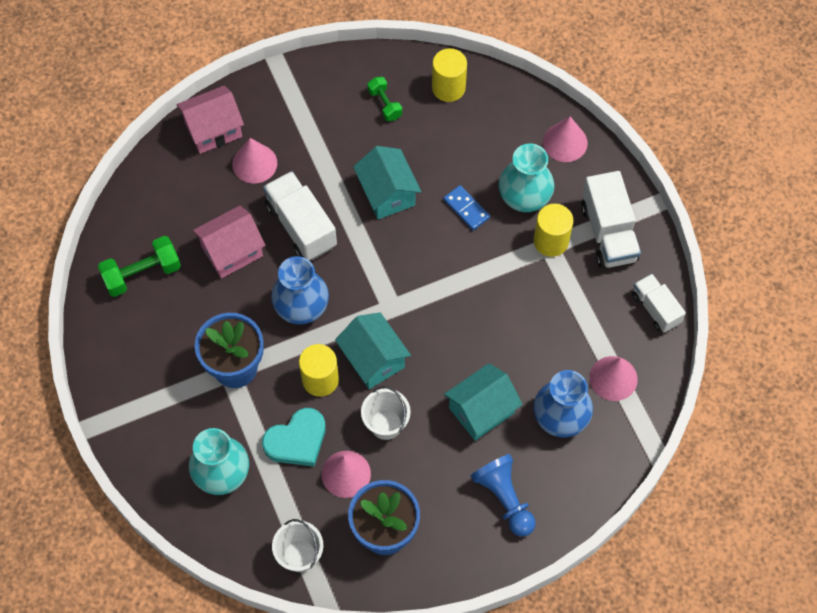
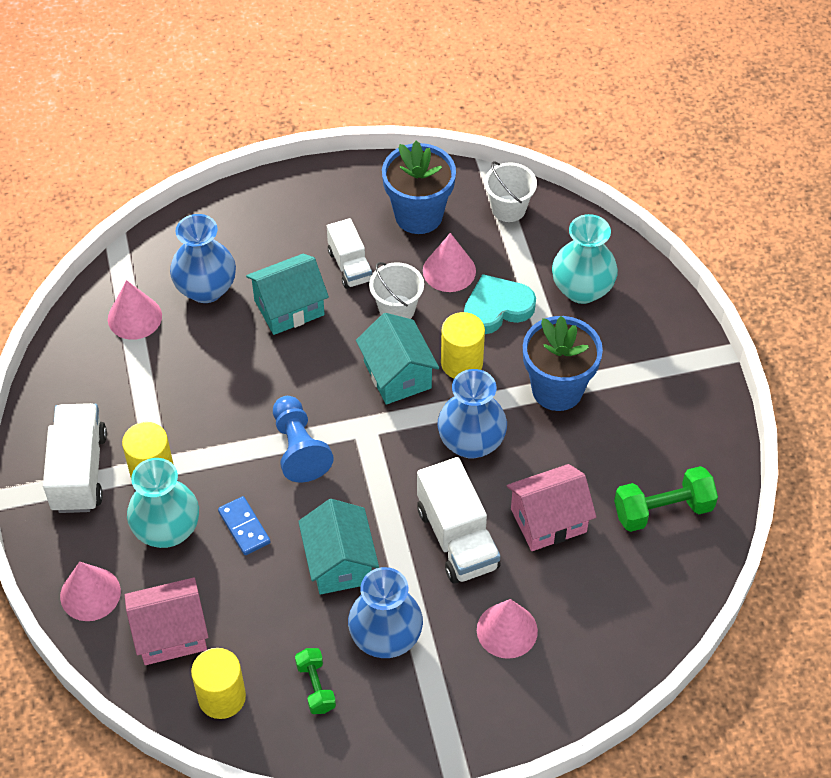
camera: 170 degrees left, 10 degrees down
pink house [176,85,244,154] -> pink house moved to [125,578,208,665]
blue pawn [471,454,536,537] -> blue pawn moved to [273,396,334,482]
white truck [632,274,686,333] -> white truck moved to [327,218,373,289]
none -> blue vase [348,567,423,658]

